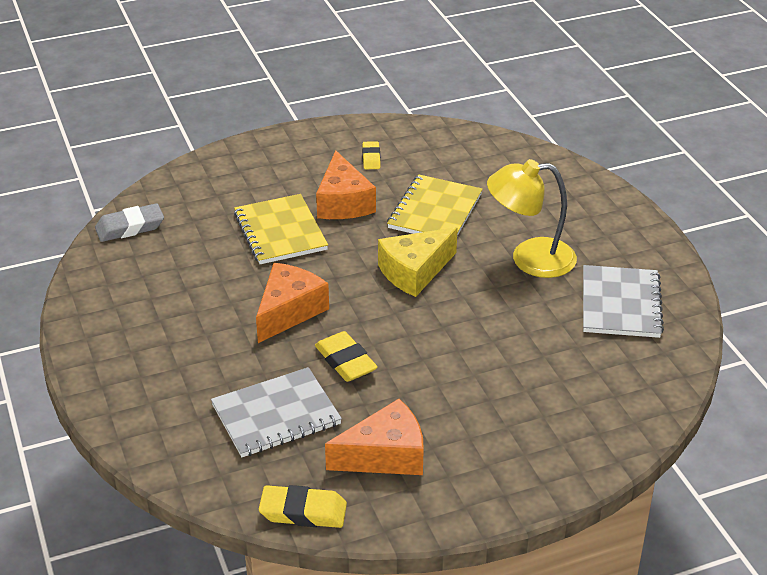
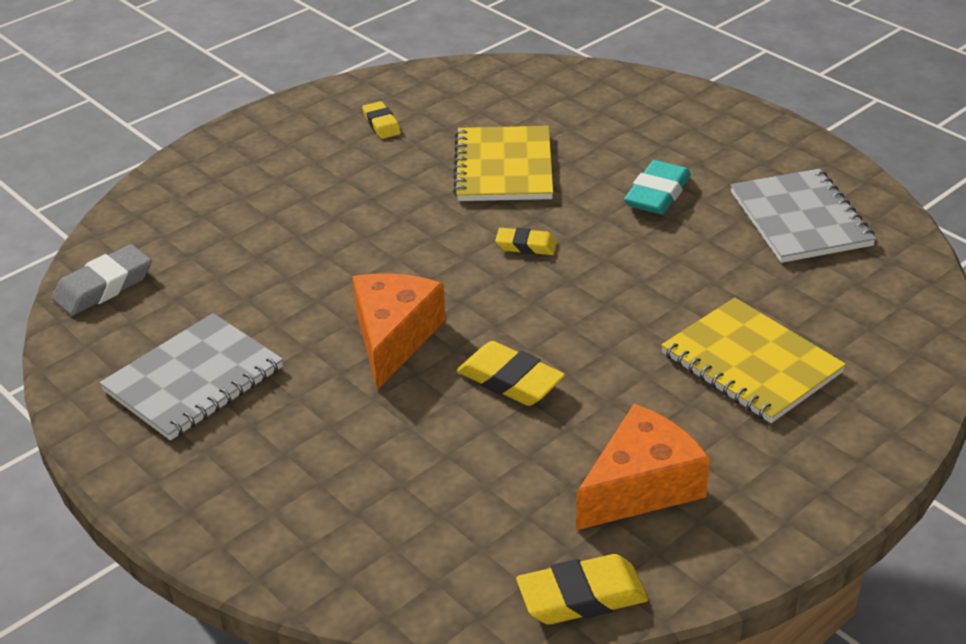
camera: 20 degrees left, 0 degrees up
grey notebook [211,367,342,457] -> grey notebook moved to [99,313,283,440]
yellow notebook [234,194,328,264] -> yellow notebook moved to [661,298,846,423]
orange cheese [316,150,376,219] -> none
yellow cheese [378,227,458,297] -> yellow eraser [495,228,557,255]
yellow lamp [487,159,577,278] -> turquoise eraser [624,160,691,214]

